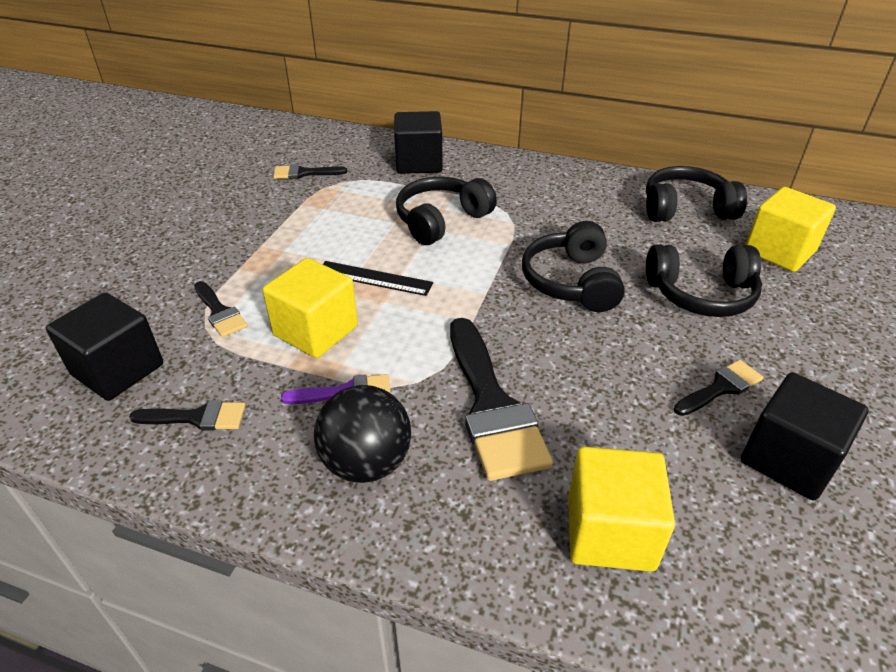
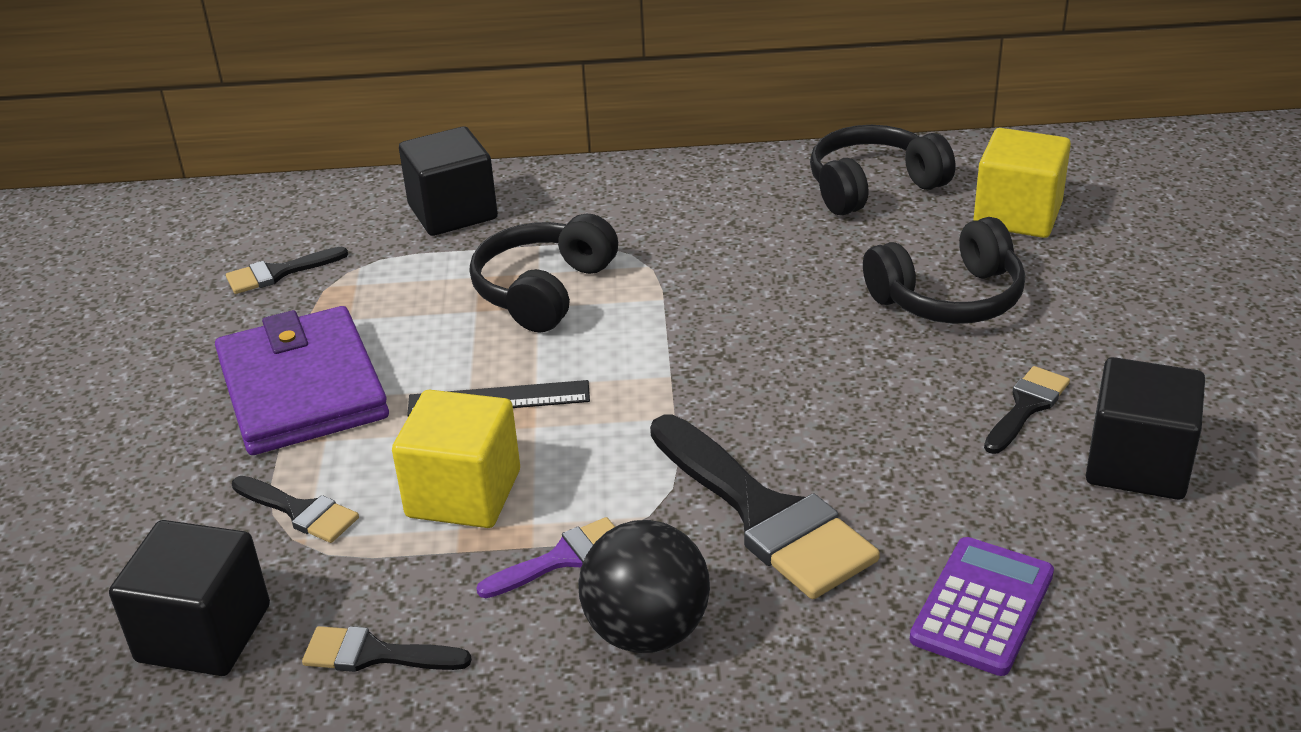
camera: 20 degrees left, 5 degrees down
black brush [129,401,245,431] -> black brush turned 150 degrees counterclockwise [302,626,472,672]
black headphones [522,221,625,312] -> none
yellow cube [568,447,675,572] -> purple calculator [910,537,1054,676]
none -> purple wallet [215,306,389,455]

